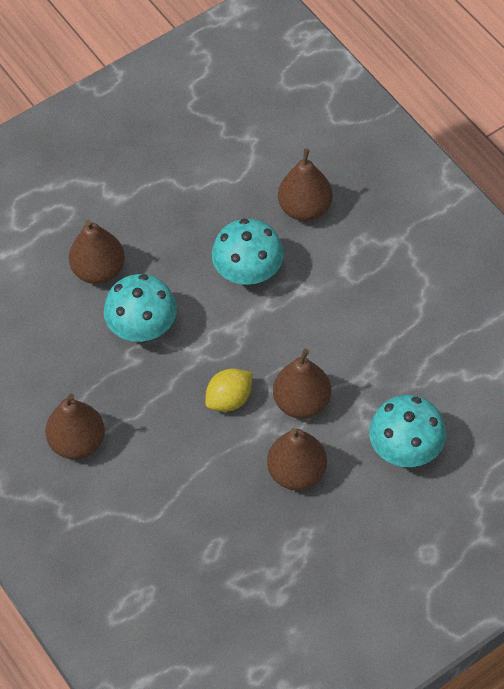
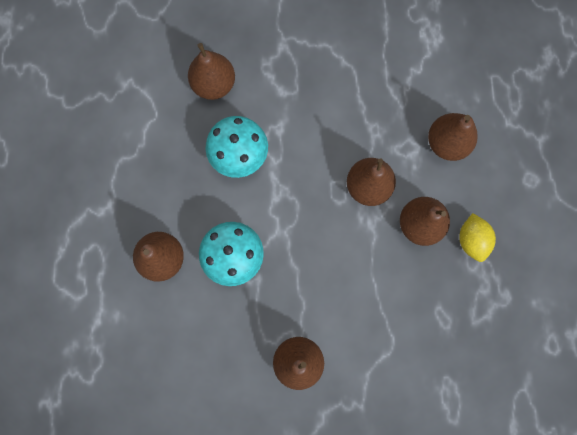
camera: 60 degrees left, 20 degrees up
yellow lemon [205,368,252,412] -> yellow lemon moved to [459,213,496,262]
turquoise mushroom [369,395,446,467] -> brown pear [428,113,478,161]

